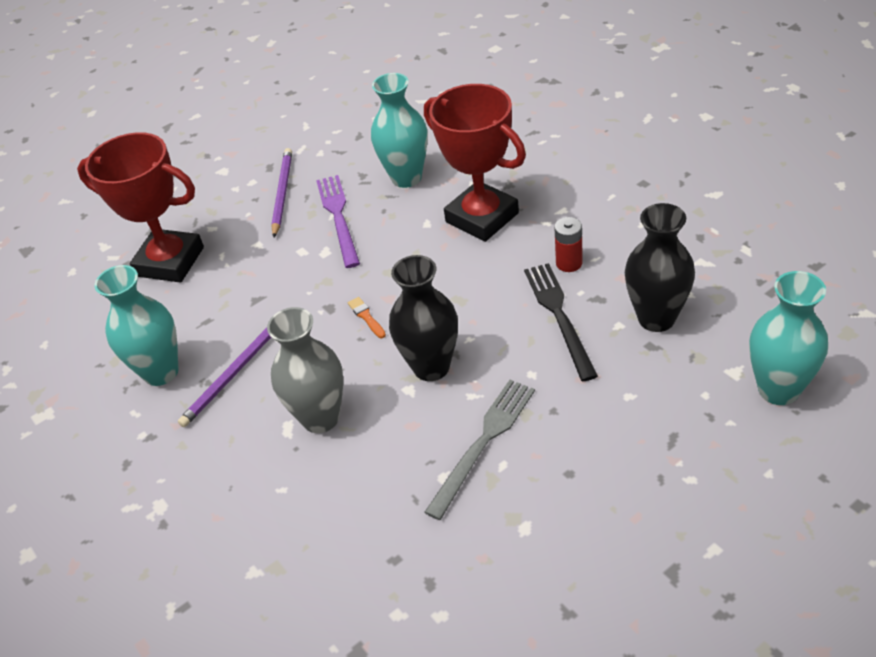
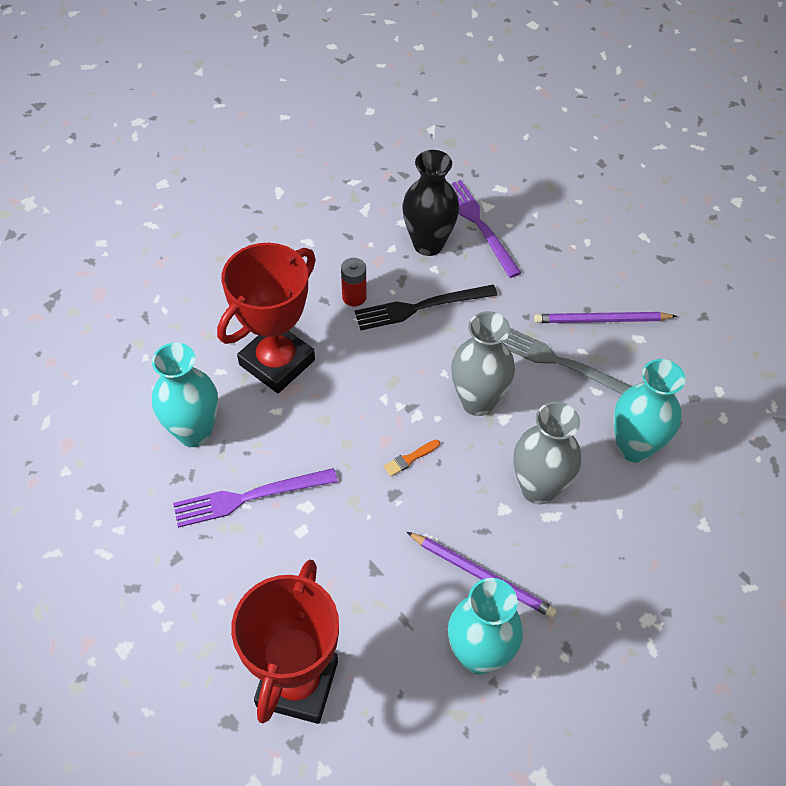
camera: 100 degrees left, 10 degrees up
purple pencil [271,148,292,237] -> purple pencil moved to [534,312,677,323]
black vase [389,255,458,381] -> grey vase [451,311,515,416]
turquoise vase [749,271,828,405] -> turquoise vase moved to [614,359,686,463]
none -> purple fork [450,180,521,278]

